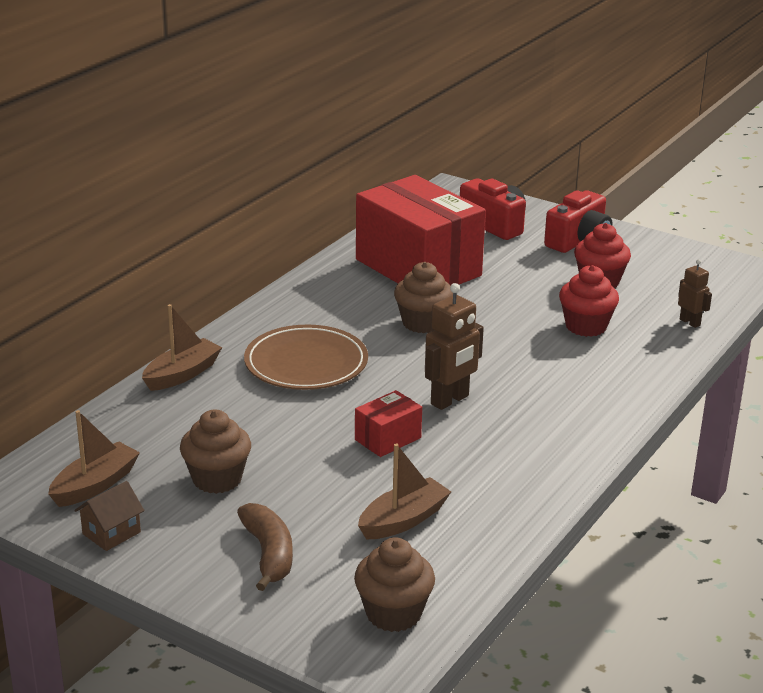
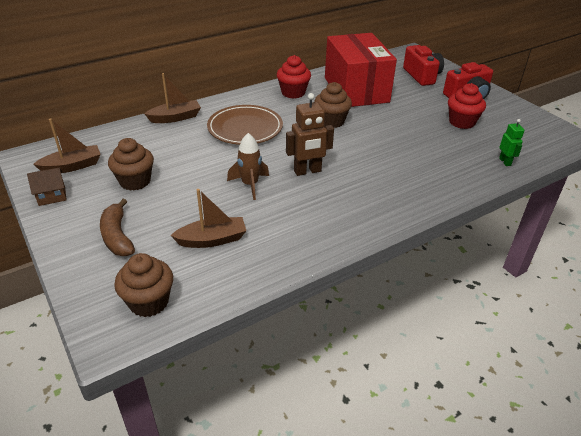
camera: 25 degrees right, 10 degrees up
brown banana [237,503,293,591] -> brown banana turned 150 degrees clockwise [100,199,135,256]
red box [355,390,422,457] -> brown rocket [227,133,269,200]
red cupcake [559,265,619,337] -> red cupcake moved to [277,55,311,98]
brown robot [678,259,712,328] -> green robot [499,119,525,166]

